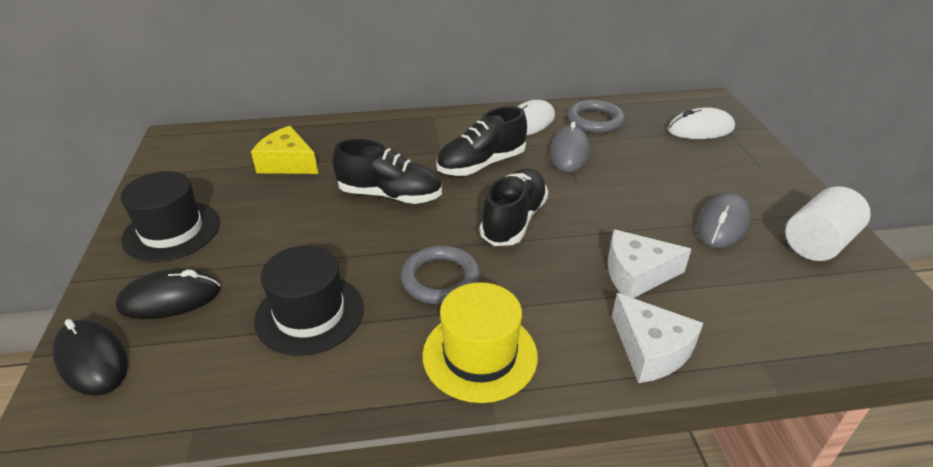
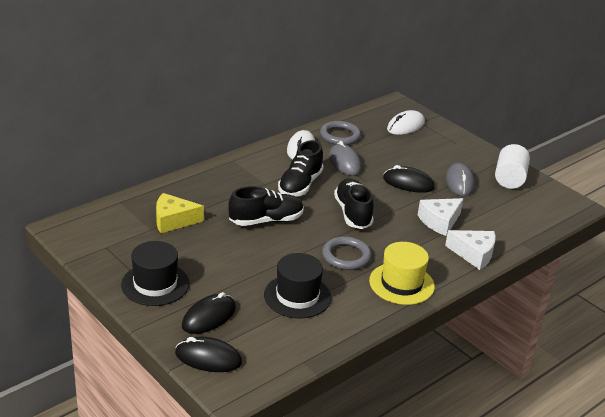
camera: 35 degrees left, 5 degrees down
none -> black mouse [383,165,435,193]

